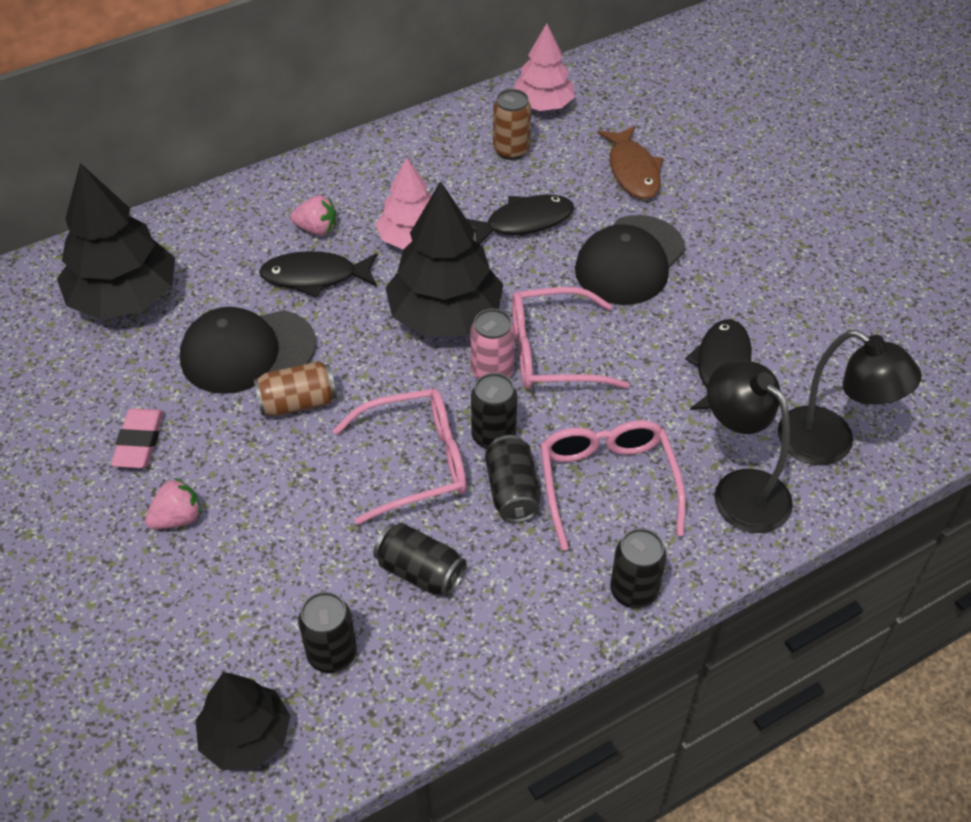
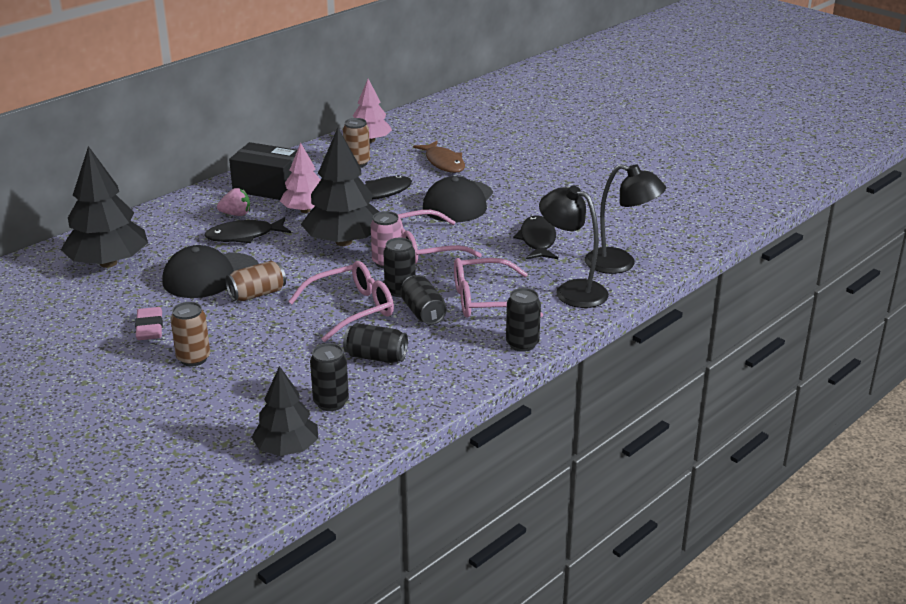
camera: 15 degrees left, 20 degrees down
pink strawberry [145,478,201,529] -> brown can [171,302,210,366]
pink glasses [541,420,686,551] -> pink glasses turned 75 degrees counterclockwise [454,258,543,318]
none -> black box [229,142,297,200]

